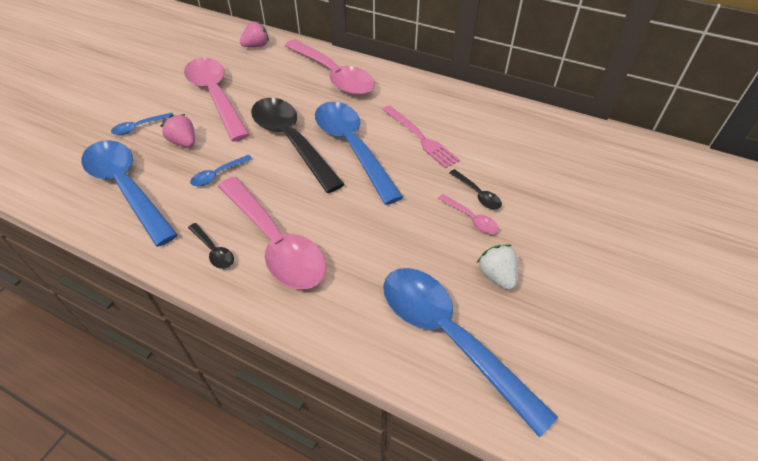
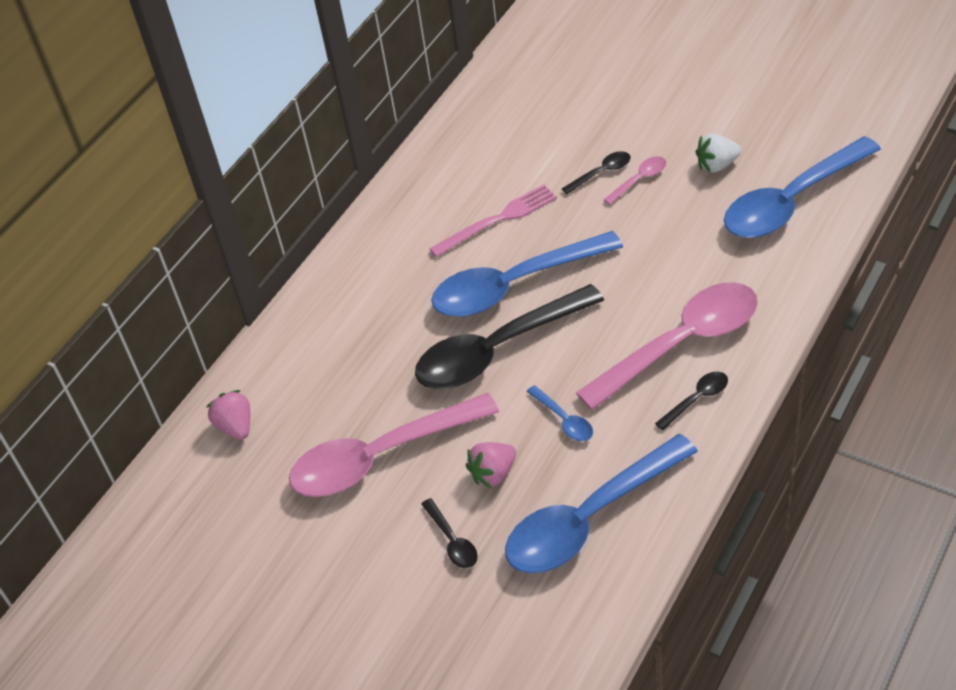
camera: 80 degrees left, 0 degrees up
blue spoon [111,112,173,135] -> black spoon [421,498,478,568]
pink spoon [284,39,375,95] -> none

